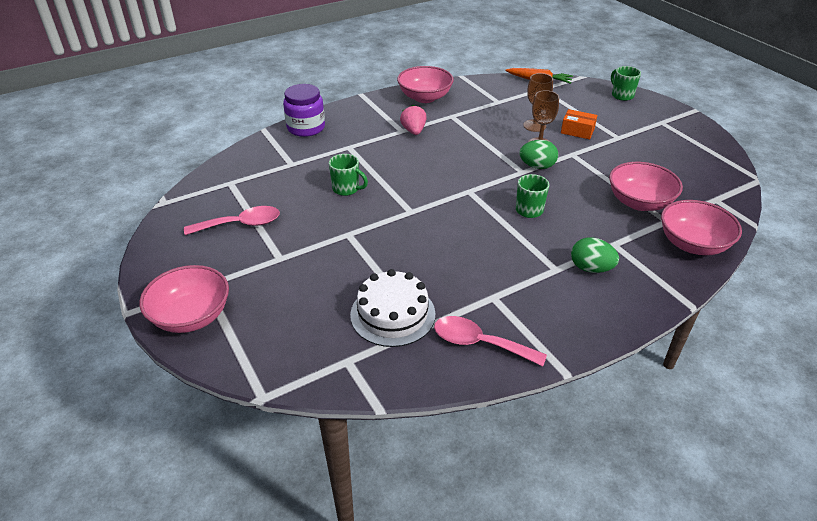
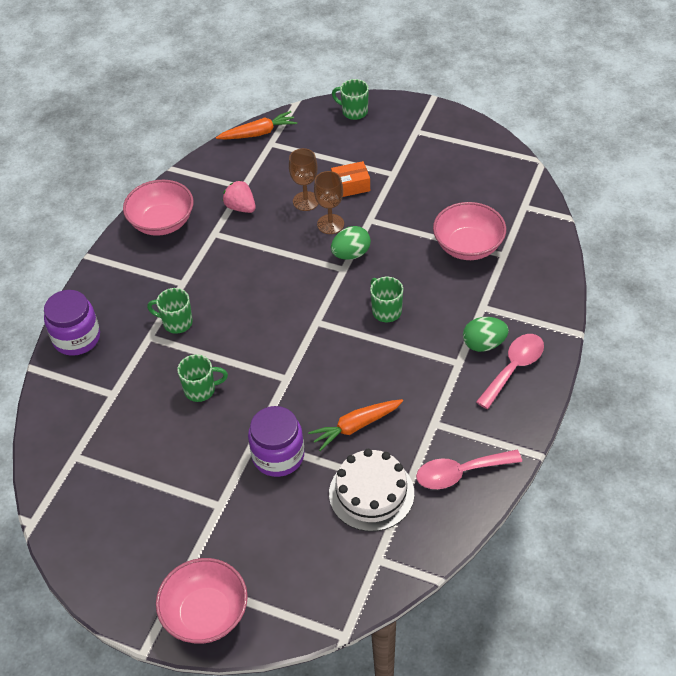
camera: 35 degrees left, 10 degrees up
pink spoon [184,206,280,235] -> pink spoon moved to [476,334,544,409]
pink strawberry [400,105,427,135] -> pink strawberry moved to [223,180,256,213]
pink bowl [661,200,742,255] -> none
none -> green mug [147,288,193,334]
none -> purple jar [248,406,304,477]
none -> orange carrot [308,399,403,451]

